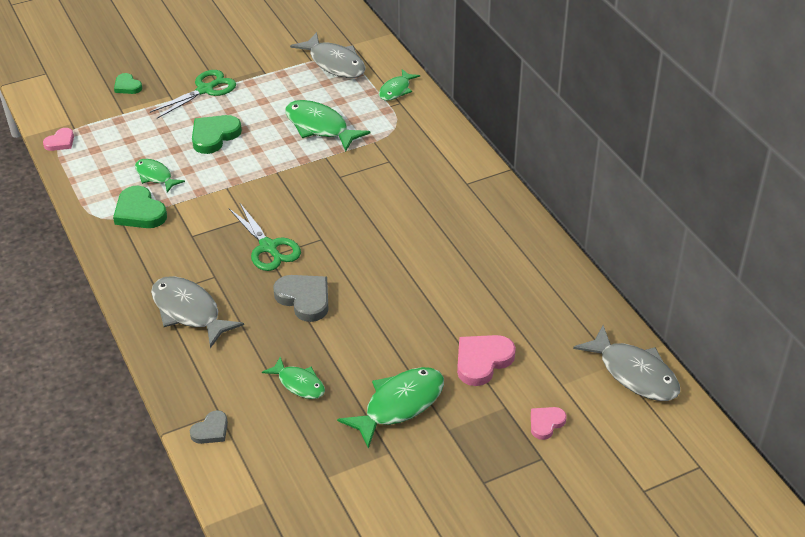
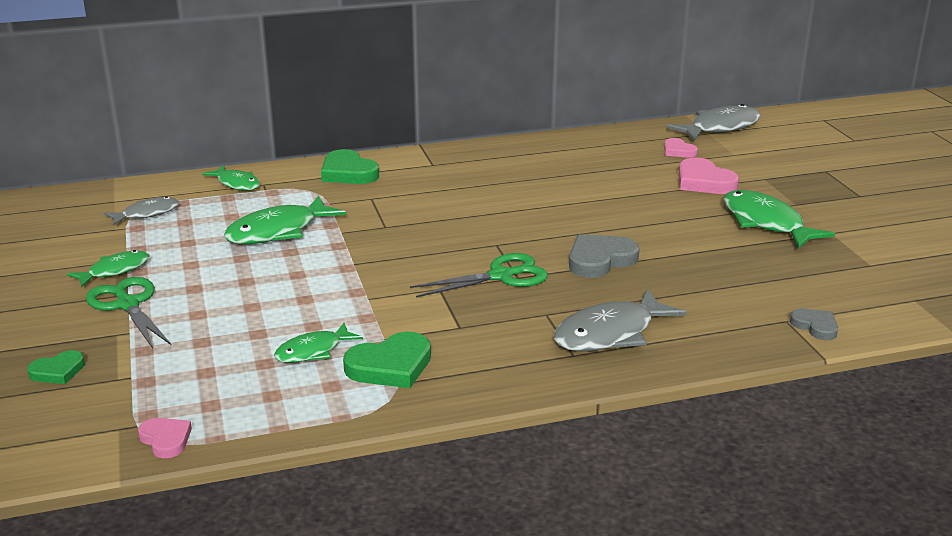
camera: 80 degrees left, 15 degrees down
green heart [192,115,242,154] -> green heart moved to [321,149,379,184]
green fish [262,357,325,399] -> green fish moved to [67,250,149,287]
grey fish [290,32,366,78] -> grey fish [104,196,179,226], size x0.60
pink heart [531,407,567,440] -> pink heart moved to [664,138,698,158]

